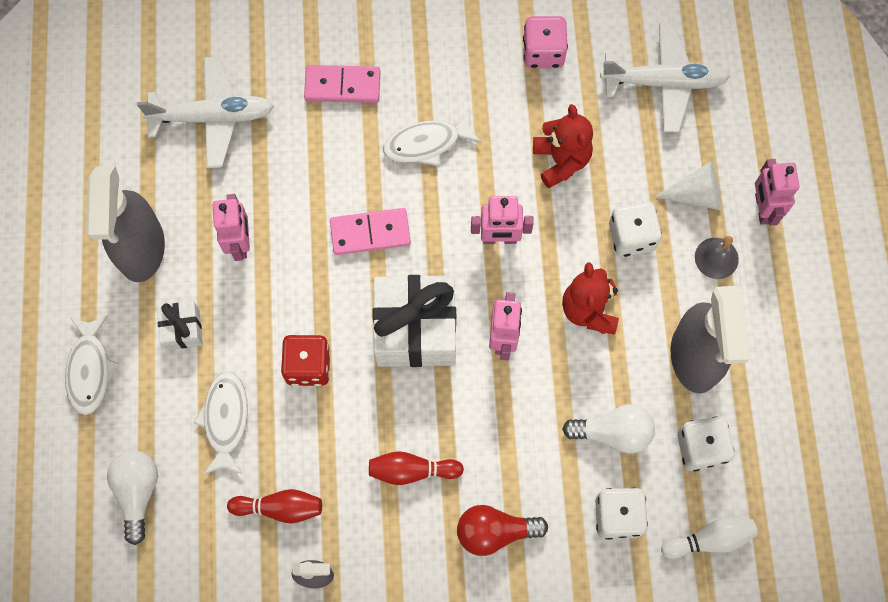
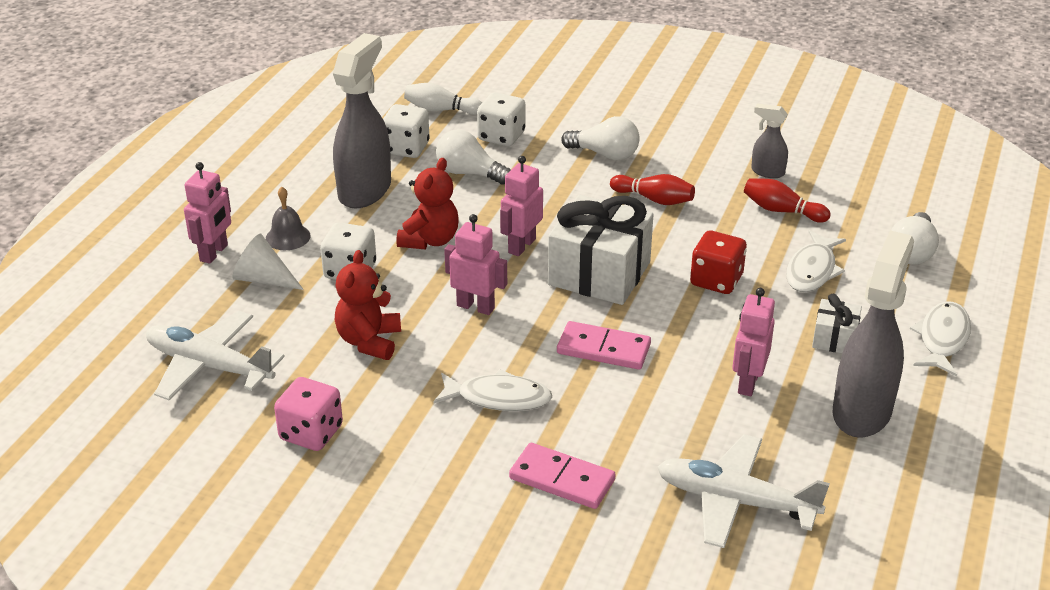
camera: 155 degrees left, 35 degrees down
red light bulb [457,505,548,556] -> white light bulb [561,116,640,160]

